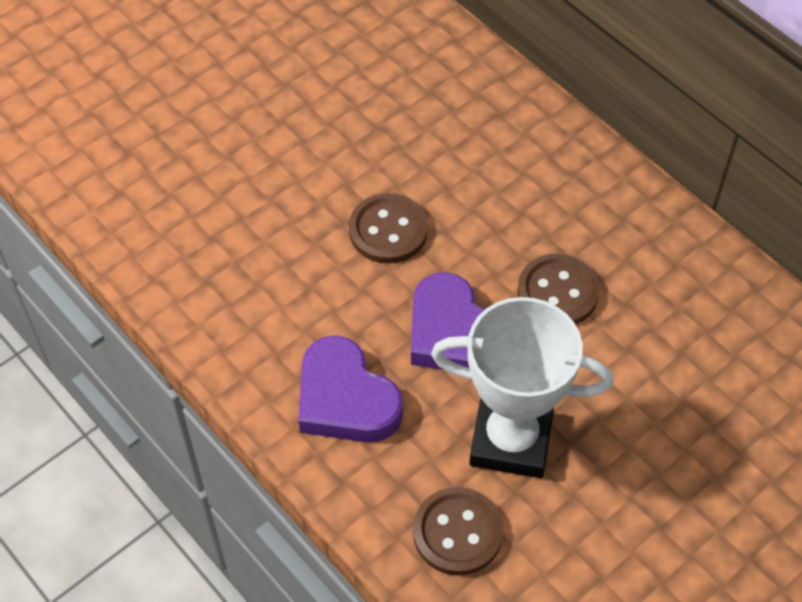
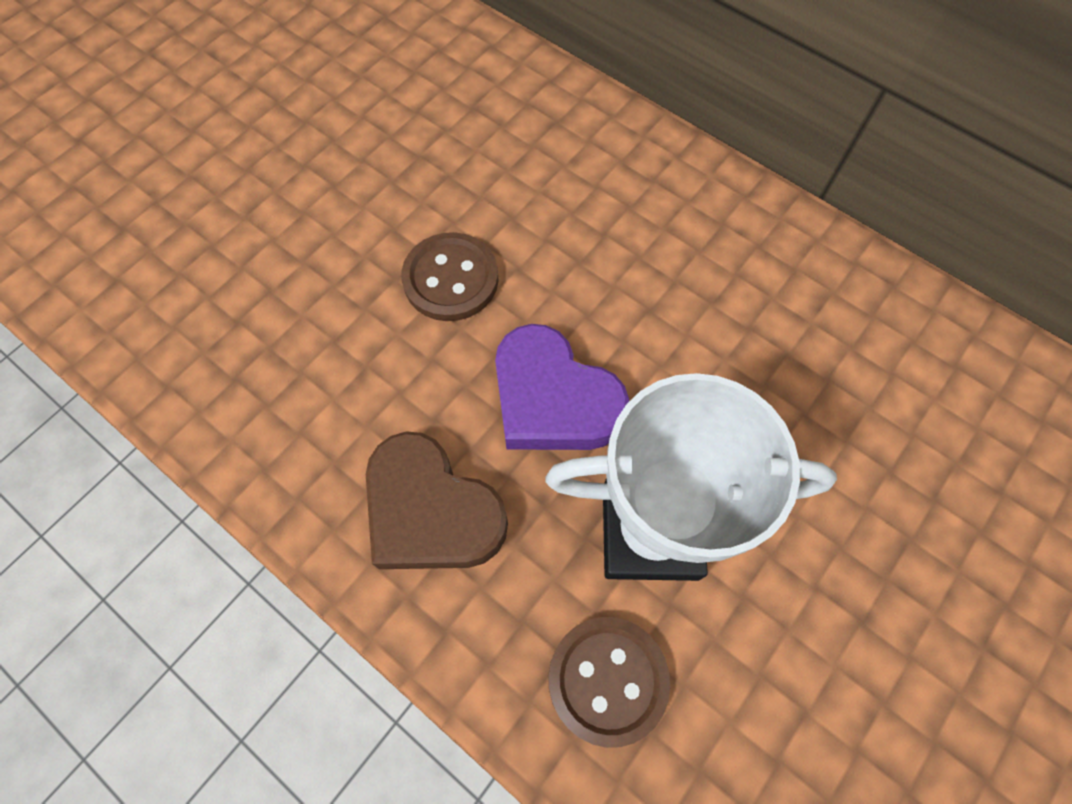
camera: 10 degrees left, 10 degrees up
purple heart [299,335,403,442] -> brown heart [366,431,508,569]
brown button [517,253,600,325] -> none

